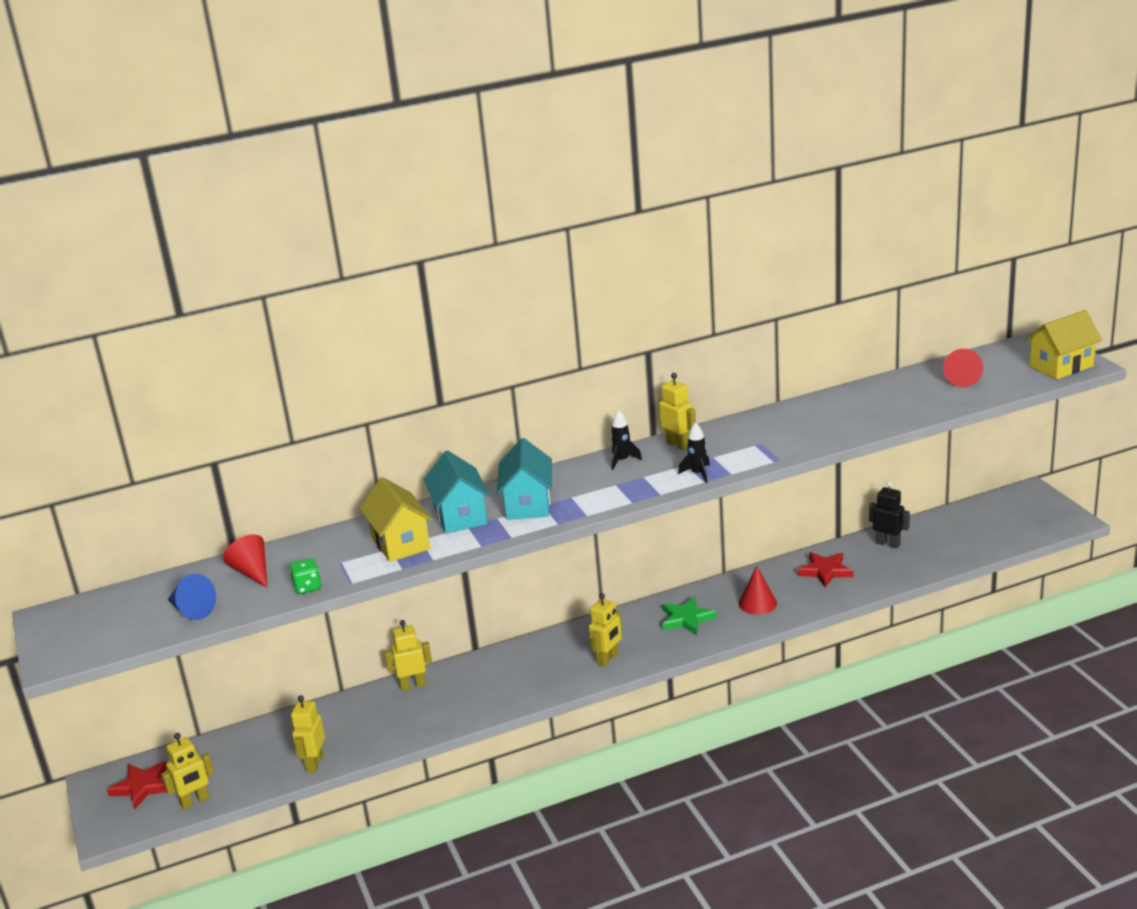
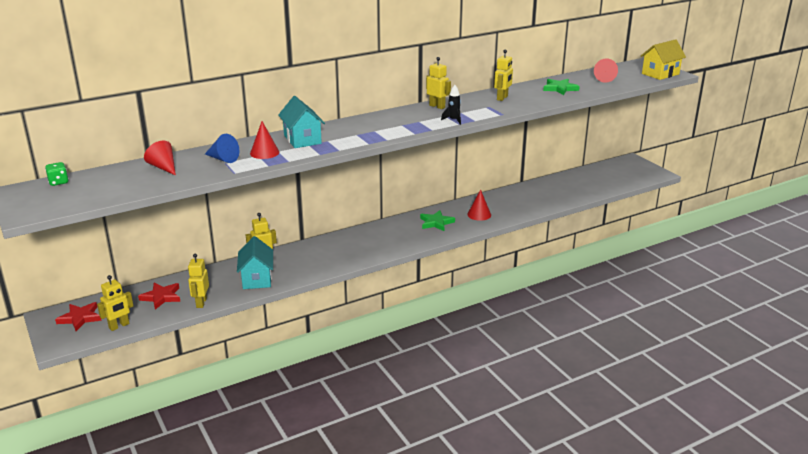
camera: 10 degrees left, 0 degrees up
blue cone [168,574,216,620] -> blue cone moved to [205,134,239,163]
green dice [289,558,322,594] -> green dice moved to [45,162,69,186]
yellow house [359,477,433,562] -> red cone [250,121,279,159]
turquoise house [497,438,552,520] -> turquoise house moved to [237,236,273,289]
yellow robot [589,593,622,667] -> yellow robot moved to [494,49,513,101]
black rocket [611,410,642,470] -> none
red star [798,552,854,587] -> red star moved to [138,283,180,309]
black robot [869,481,910,549] -> none
none -> green star [543,79,580,95]

